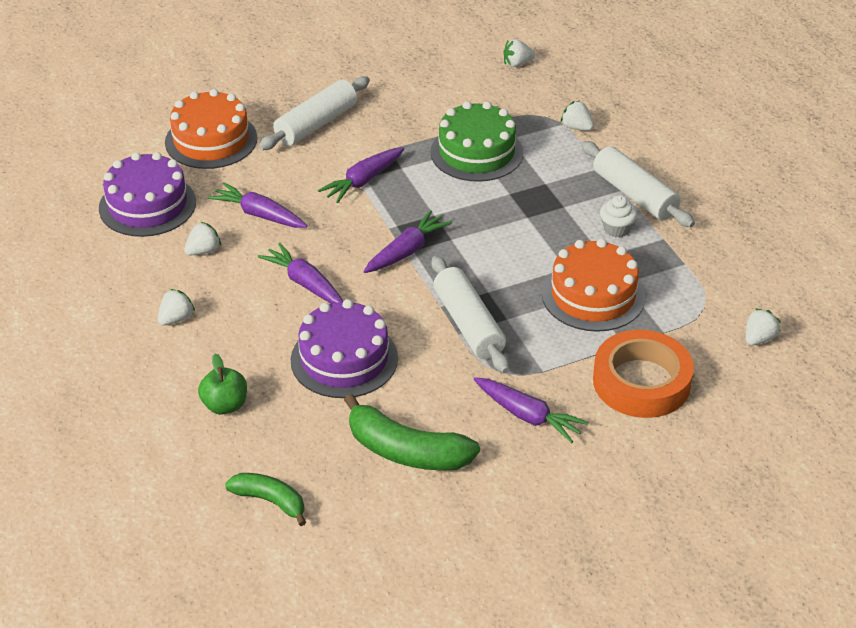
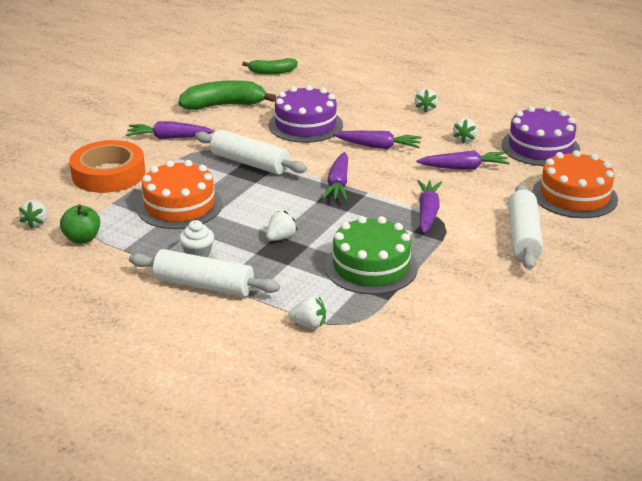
camera: 145 degrees right, 10 degrees down
green apple [198,353,247,415] -> green apple moved to [60,204,100,244]
white strawberry [503,39,535,67] -> white strawberry moved to [266,211,298,241]

